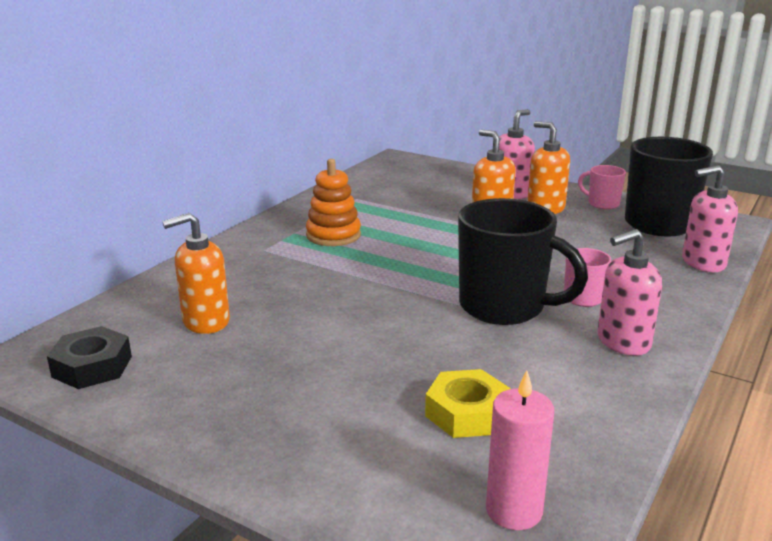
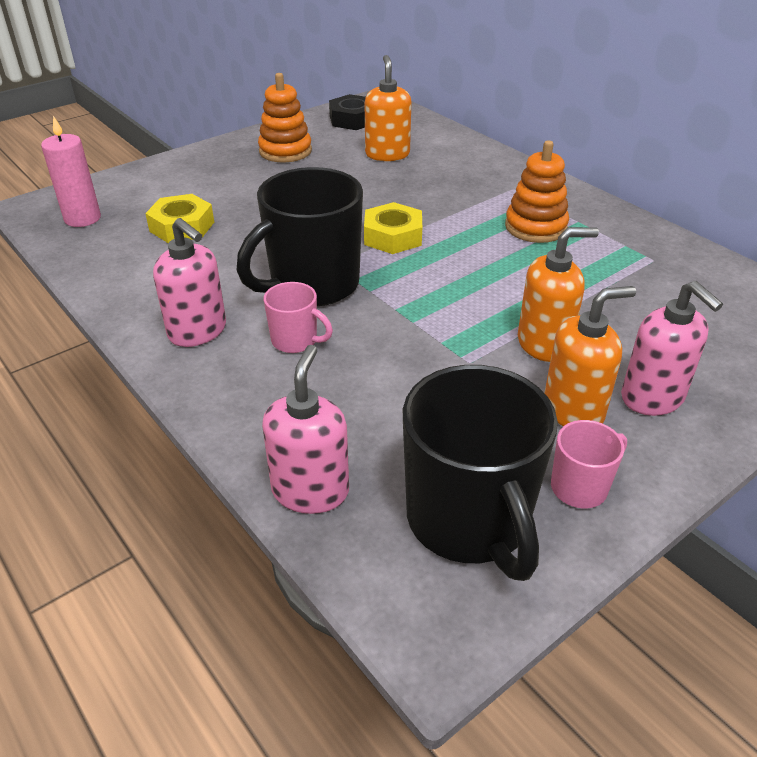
camera: 110 degrees right, 15 degrees up
pink soap dispenser [597,229,662,356] -> pink soap dispenser turned 135 degrees clockwise [153,218,226,347]
none -> orange stacking toy [258,73,312,163]
none -> yellow nut [364,202,422,254]

